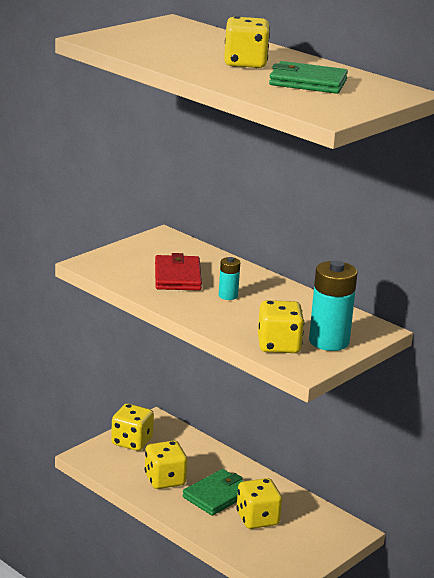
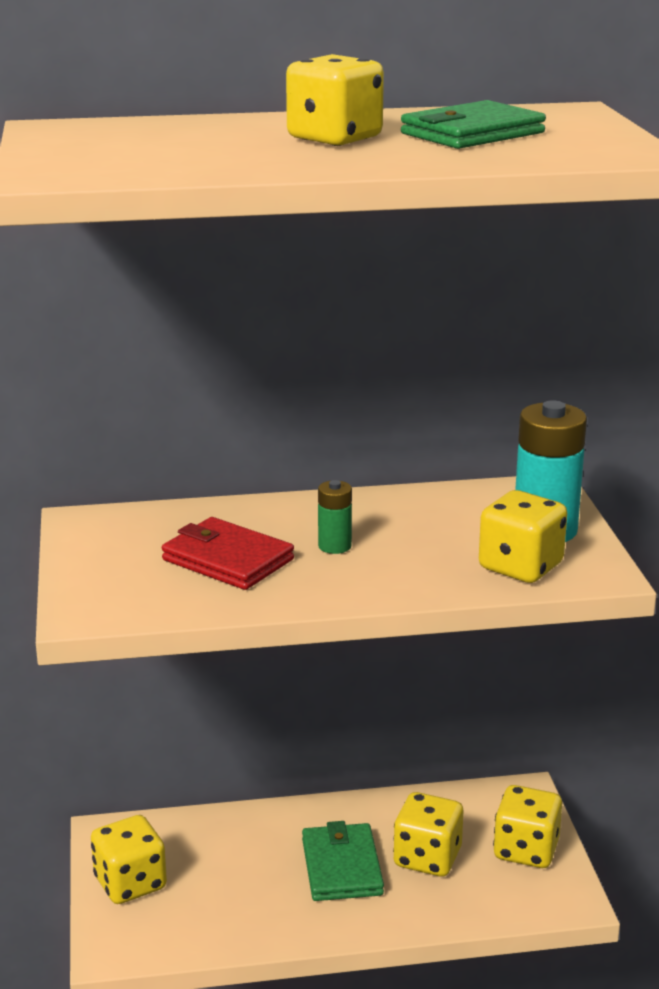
camera: 50 degrees left, 0 degrees up
yellow dice [145,441,187,489] -> yellow dice moved to [493,785,562,868]
turquoise battery [219,257,240,300] -> green battery [318,480,352,554]

